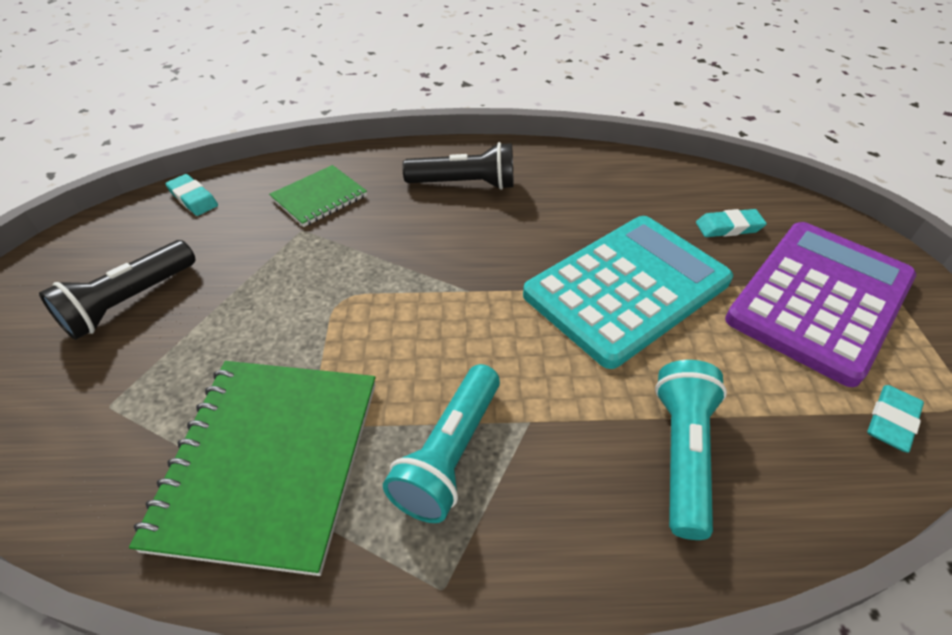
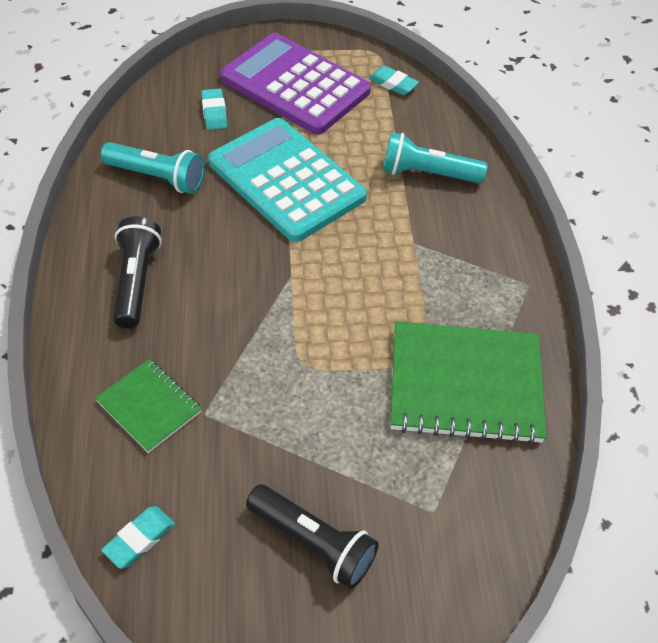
camera: 95 degrees left, 5 degrees up
turquoise flashlight [383,364,500,523] -> turquoise flashlight moved to [101,142,205,194]

